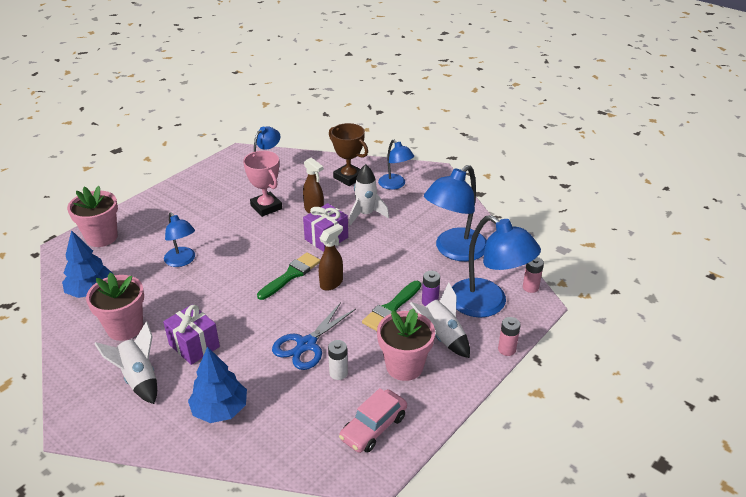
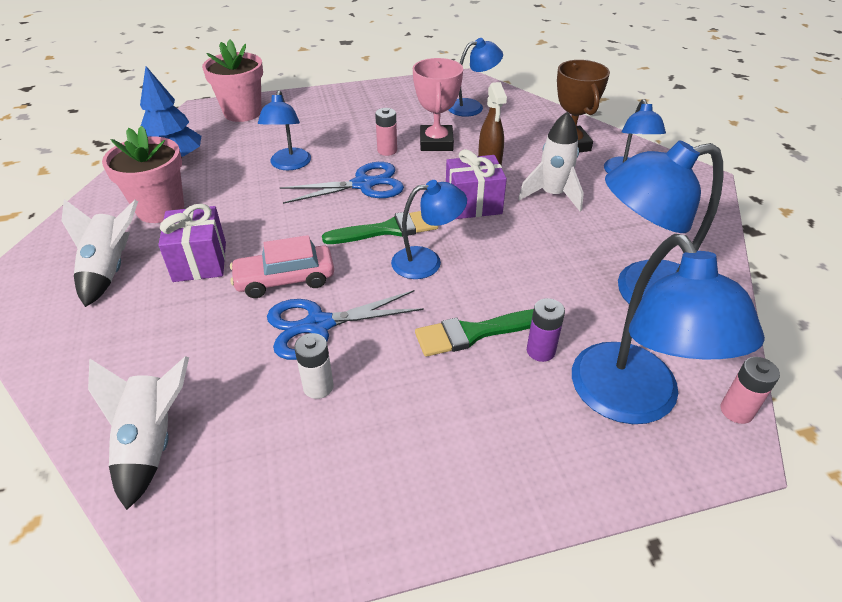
camera: 35 degrees right, 5 degrees up
blue tree [188,346,247,423] -> none
brown spray bottle [319,224,343,291] -> blue lamp [391,180,467,279]
pink car [339,388,407,453] -> pink car moved to [230,235,334,298]
pink flower pot [377,308,435,381] -> none
white rocket [410,283,470,358] -> white rocket moved to [88,356,189,510]
pink battery [498,317,521,356] -> pink battery moved to [375,108,397,156]
none -> blue scissors [280,162,404,204]

